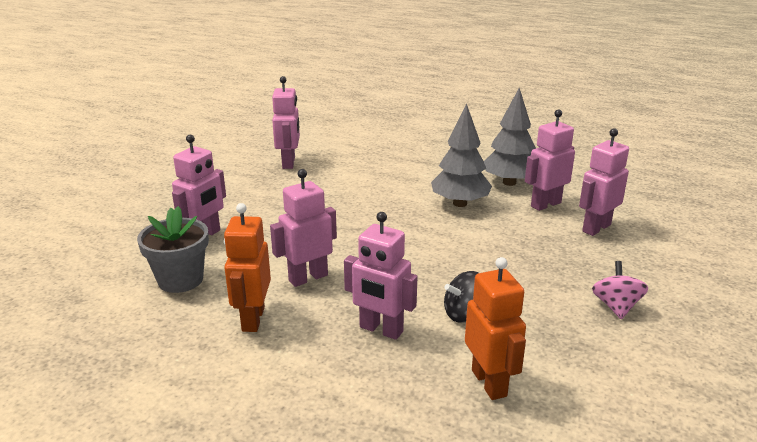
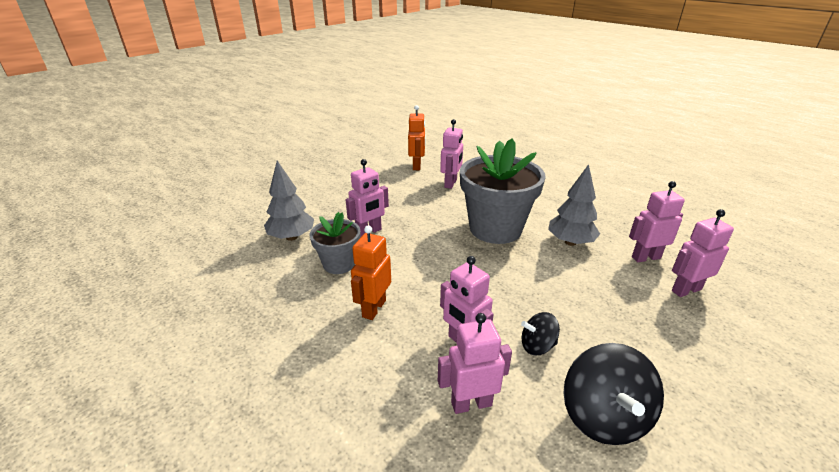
camera: 20 degrees right, 5 degrees up
pink robot [270,169,337,287] -> pink robot moved to [438,313,512,414]
orange robot [465,257,526,400] -> orange robot moved to [408,105,426,170]
grey tree [484,88,536,186] -> grey tree moved to [264,161,314,241]
pink spinning top [592,261,648,319] -> none
none -> grey flower pot [460,138,546,244]
none -> black spinning top [563,343,664,445]

